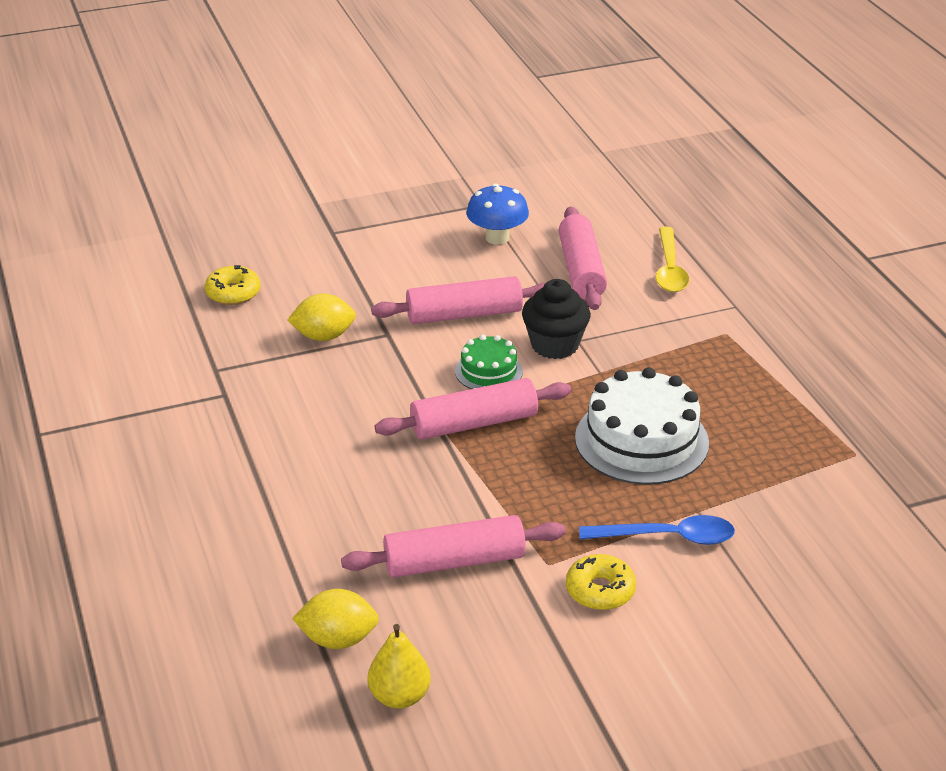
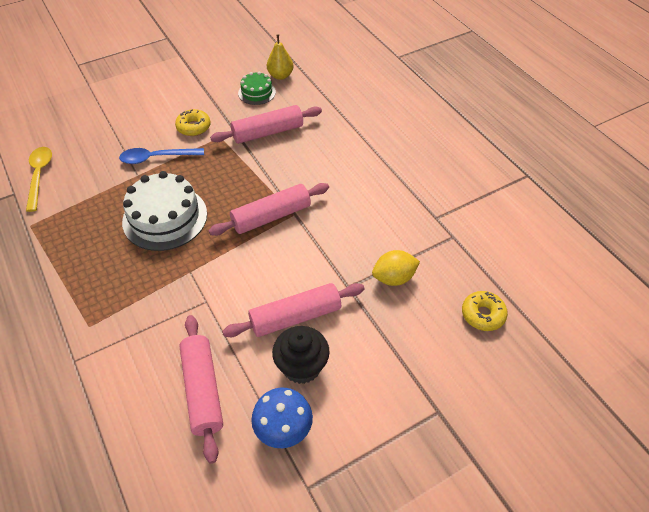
camera: 170 degrees right, 15 degrees up
yellow lemon [292,589,379,649] -> none
green cake [455,335,523,389] -> green cake moved to [238,71,276,105]
black cupcake [522,279,591,359] -> black cupcake moved to [272,326,330,384]
yellow spoon [655,227,689,292] -> yellow spoon moved to [26,147,52,212]

